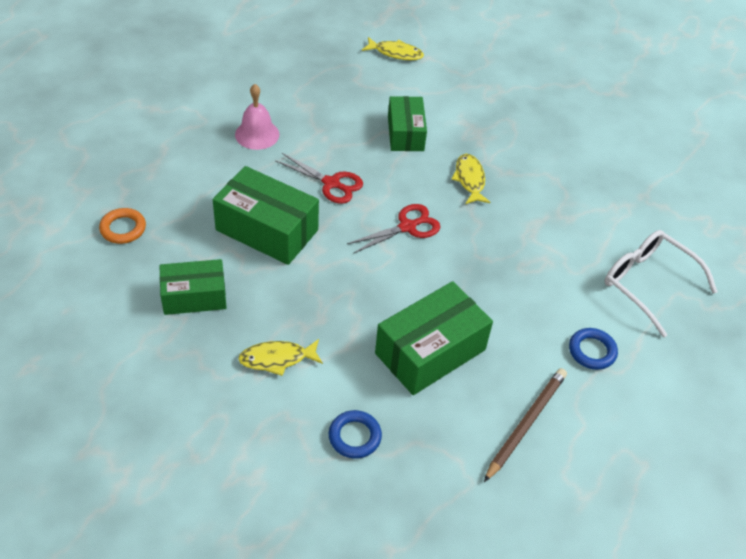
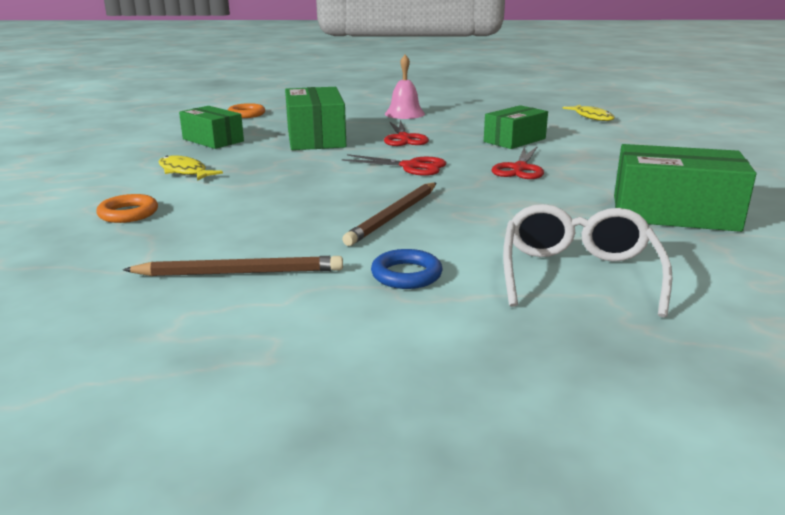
camera: 55 degrees right, 25 degrees down
blue ring [329,410,382,459] -> orange ring [96,194,158,223]
green box [375,281,493,395] -> green box moved to [614,144,756,232]
yellow fish [451,154,491,204] -> red scissors [491,147,544,179]
none -> brown pencil [342,182,436,246]

